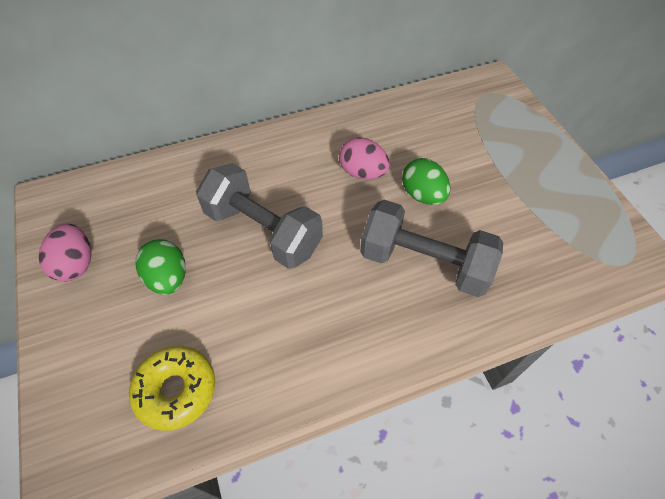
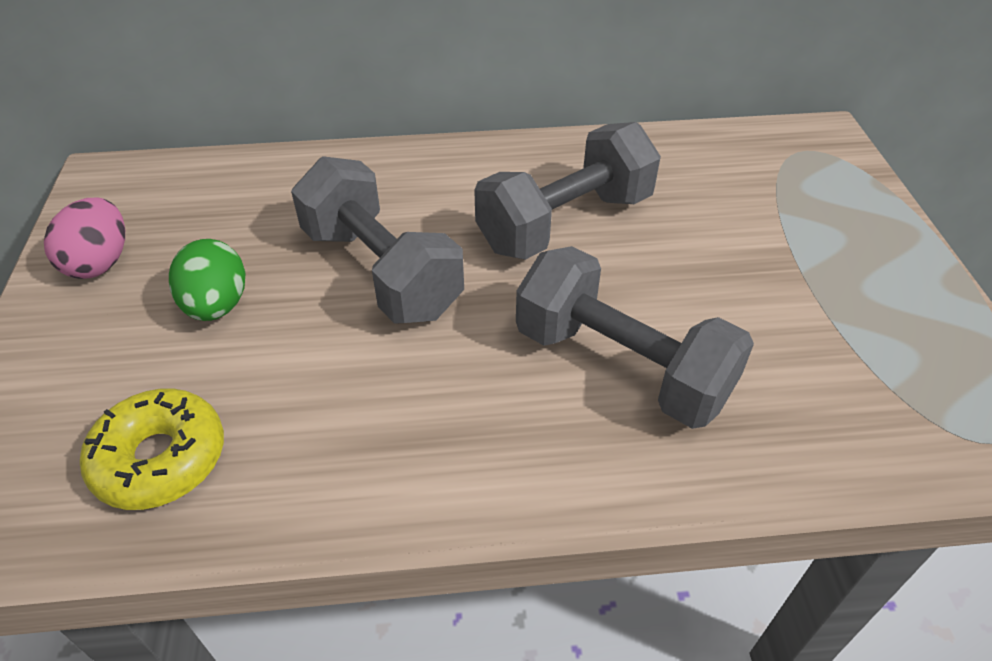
camera: 15 degrees right, 10 degrees down
pink egg [339,137,390,179] -> grey dumbbell [474,122,661,260]
green egg [402,158,450,205] -> none

